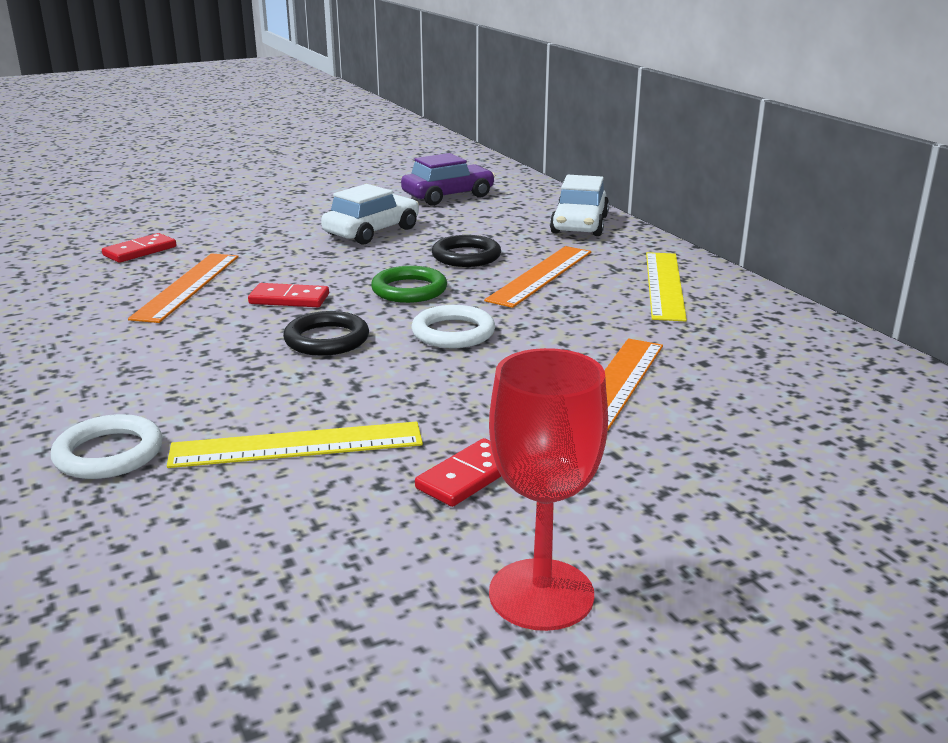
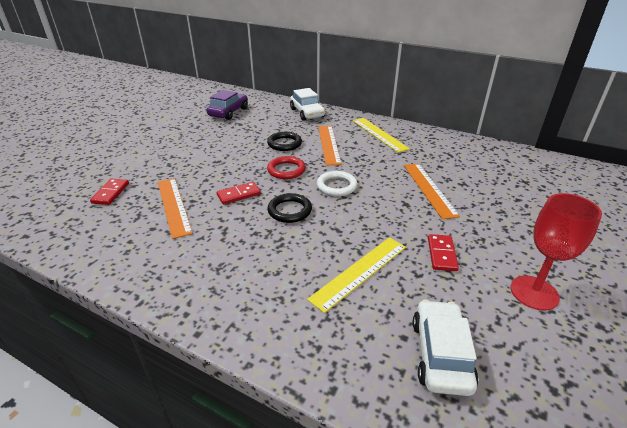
camera: 35 degrees left, 10 degrees up
white ring [51,414,163,479] -> none
white car [321,184,419,245] -> white car moved to [413,300,478,396]
green ring [371,266,447,303] -> red ring [267,156,306,179]

